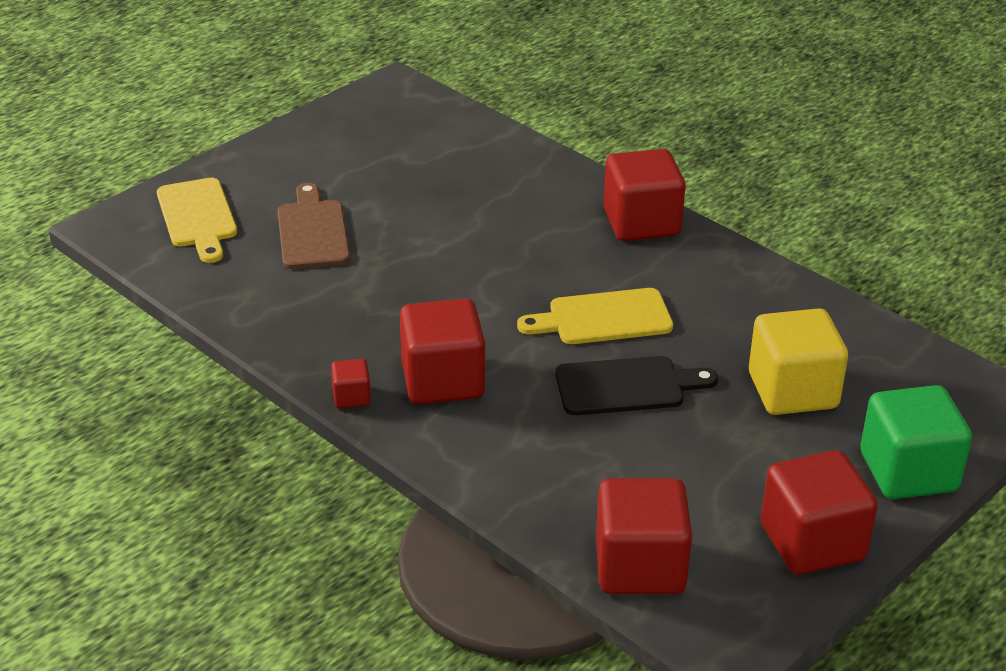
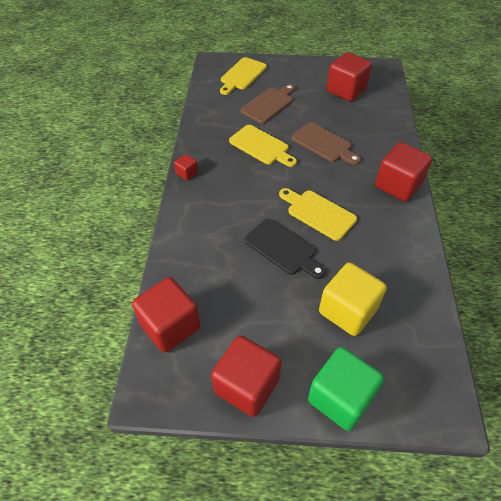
camera: 50 degrees right, 15 degrees up
red cube [400,299,485,404] -> red cube moved to [327,52,372,102]
none -> yellow cutting board [229,125,297,167]
none -> brown cutting board [292,122,361,165]

